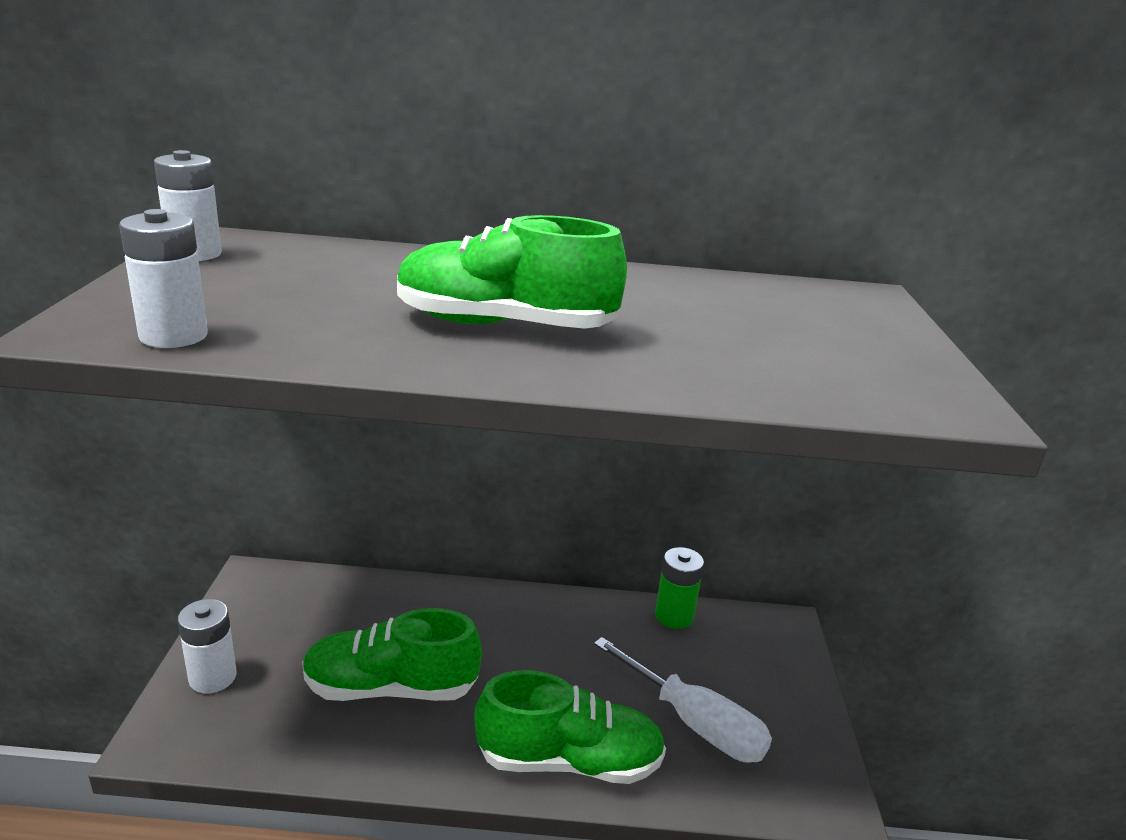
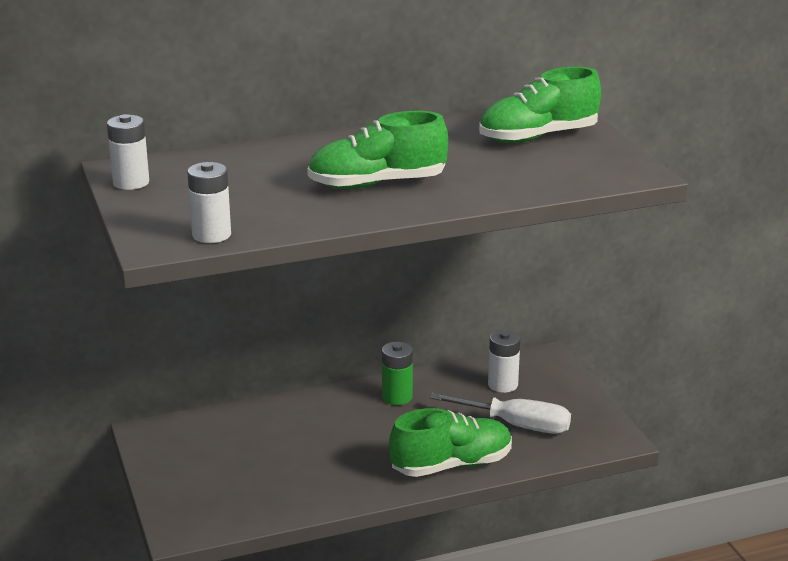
camera: 20 degrees left, 0 degrees up
white battery [178,599,237,693] -> white battery moved to [488,330,520,393]
green shoe [302,608,482,701] -> green shoe moved to [479,67,601,143]
green battery [655,547,704,629] -> green battery moved to [382,342,413,405]

